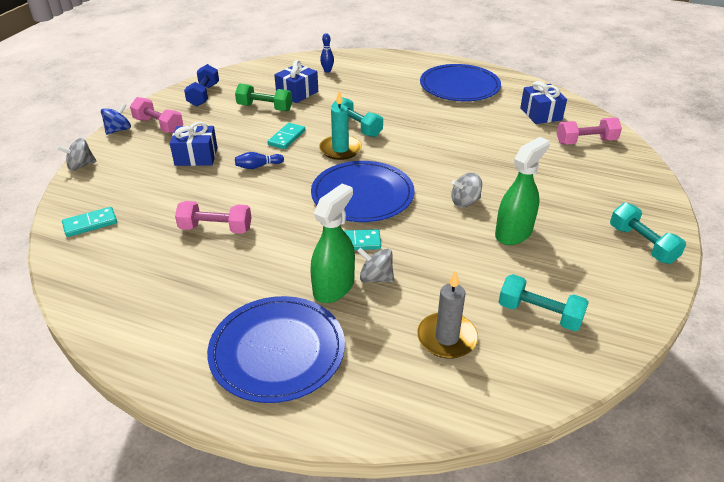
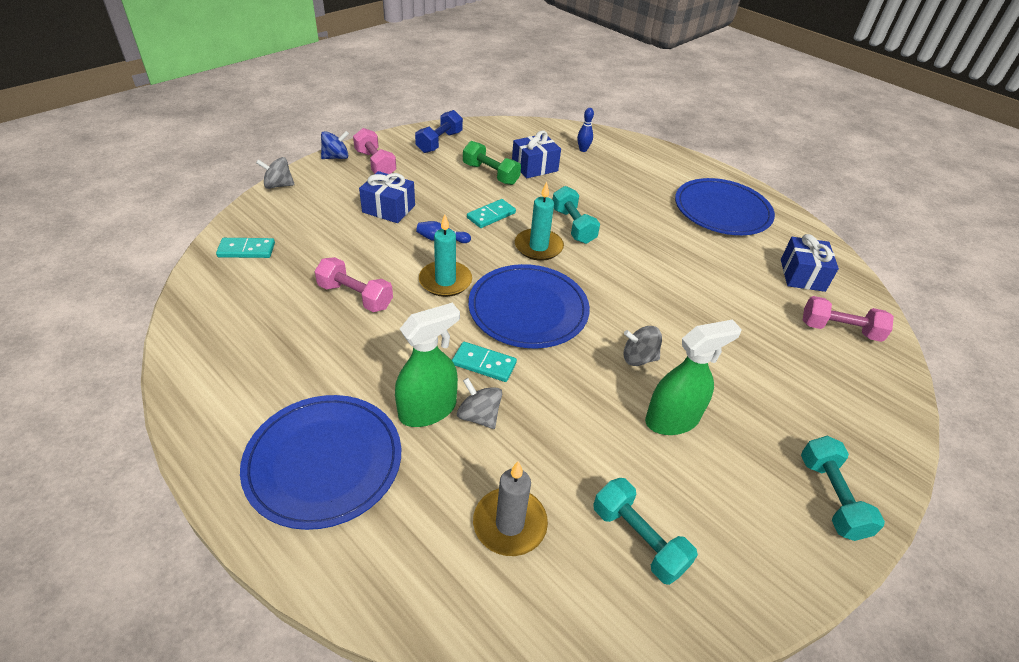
camera: 20 degrees right, 5 degrees up
none -> turquoise candle [419,214,472,297]

